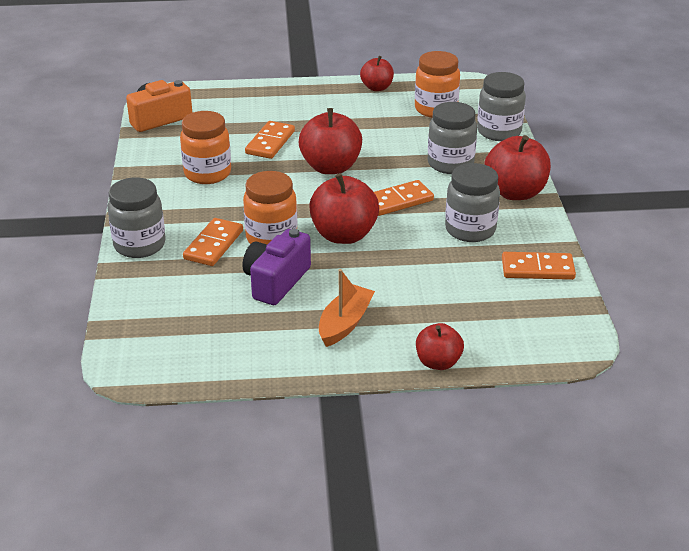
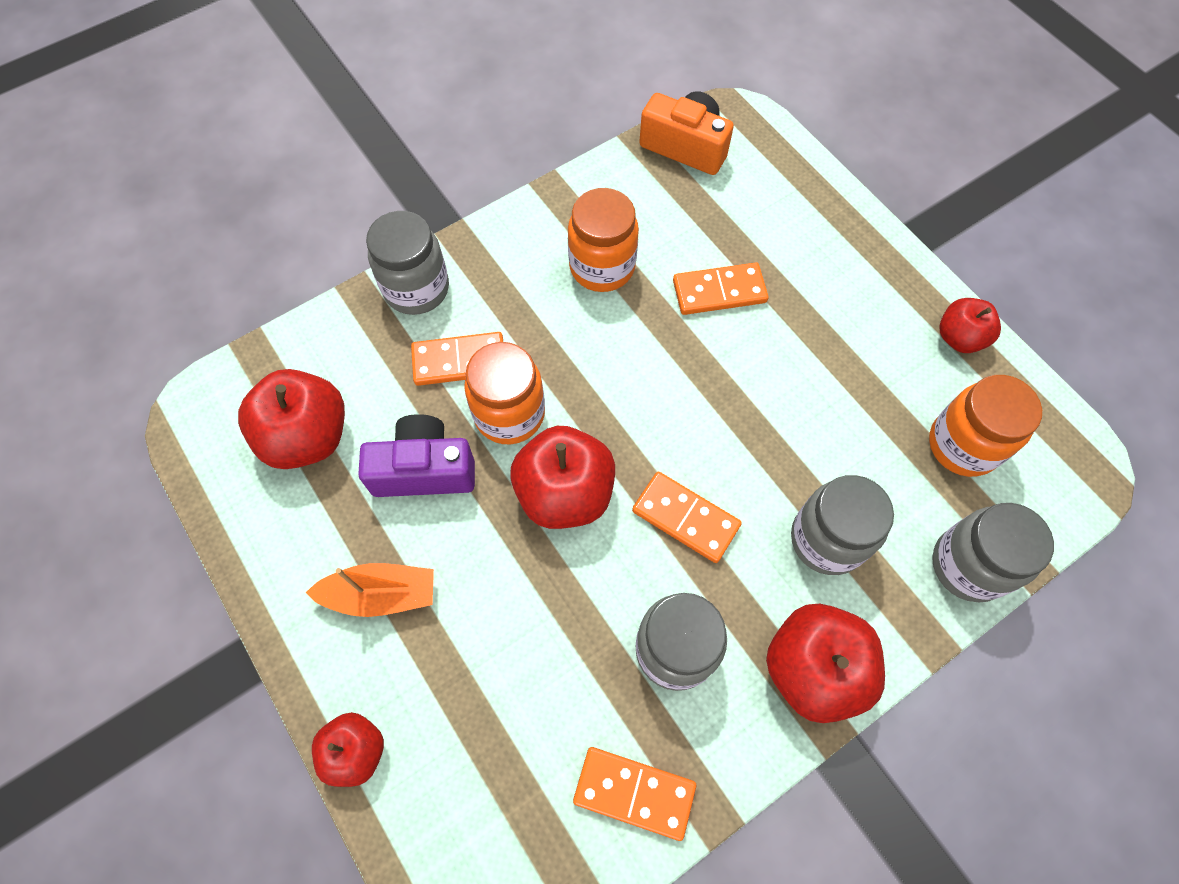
camera: 60 degrees right, 30 degrees up
red apple [299,108,362,174] -> red apple moved to [238,369,345,469]
orange domino [502,252,576,280] -> orange domino turned 45 degrees counterclockwise [573,747,696,841]

